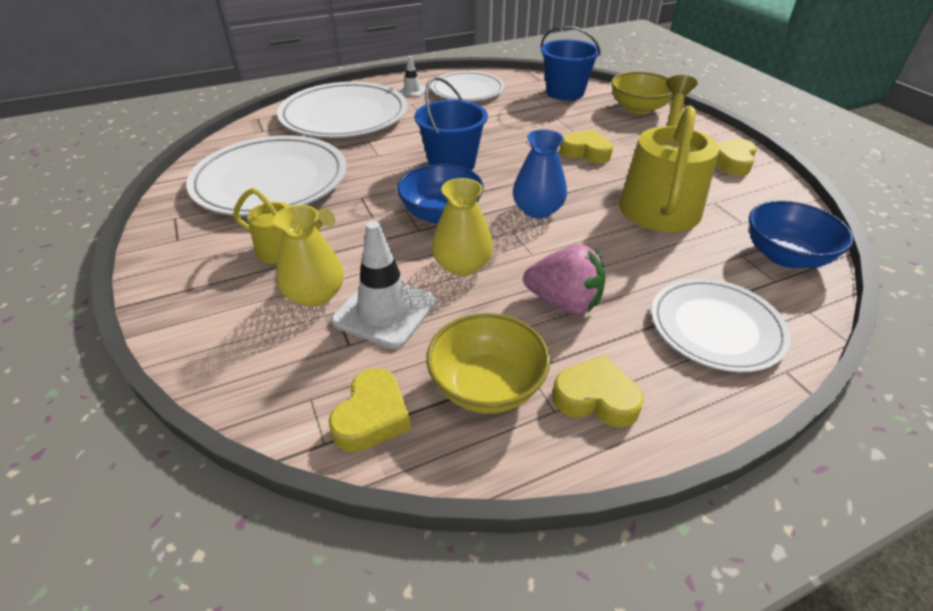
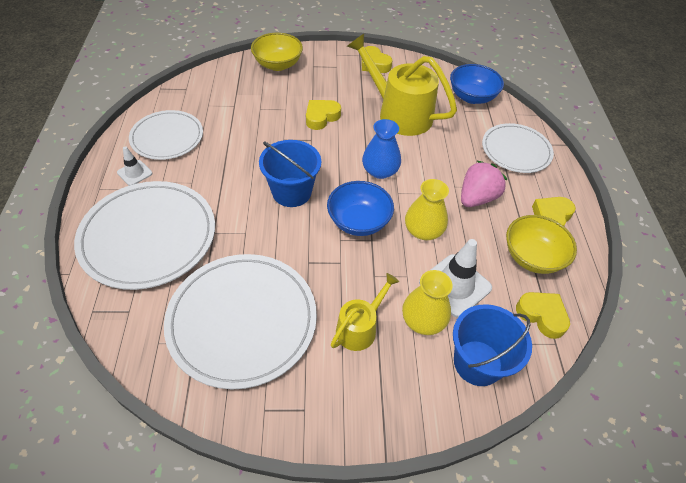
camera: 70 degrees left, 10 degrees up
blue bucket [541,26,601,101] -> blue bucket moved to [453,304,532,386]

